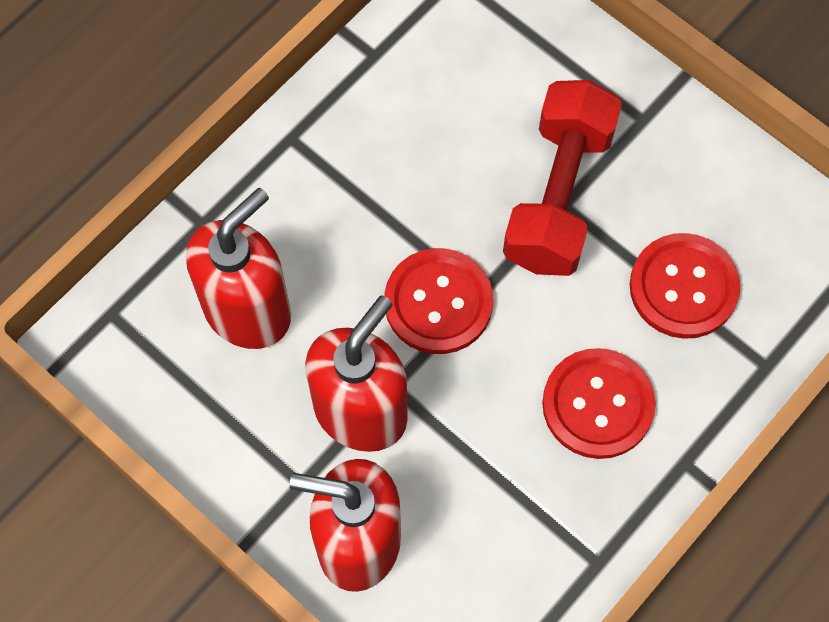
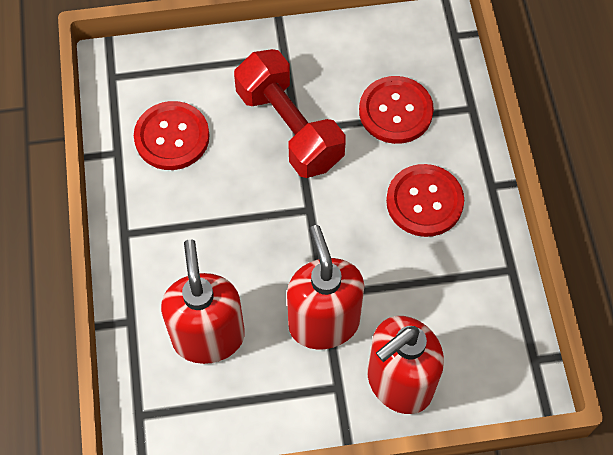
camera: 50 degrees left, 5 degrees down
red button [384,248,493,354] -> red button moved to [134,101,210,170]

